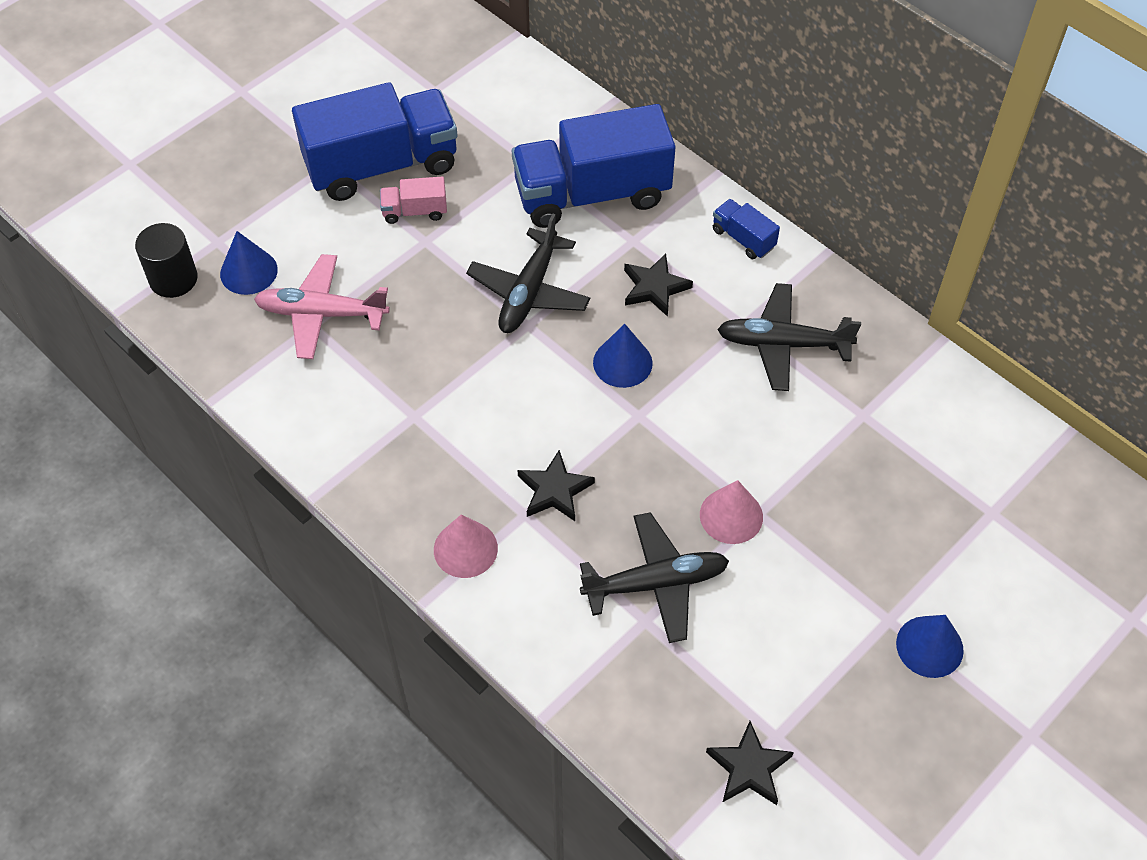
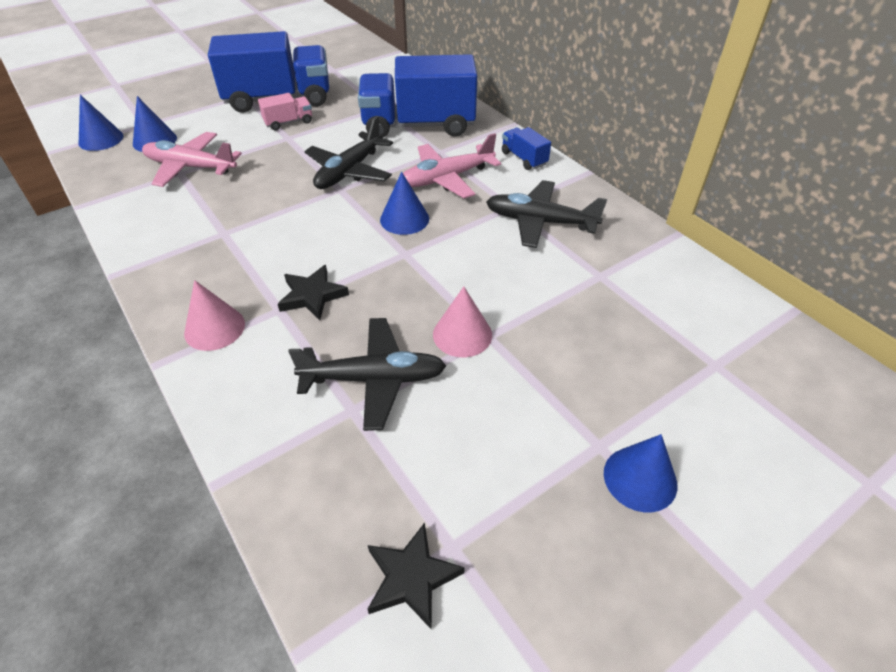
camera: 10 degrees right, 10 degrees down
black cylinder [135,223,198,298] -> blue cone [79,95,124,151]
pink truck [380,176,447,224] -> pink truck turned 150 degrees clockwise [258,93,312,131]
black star [624,254,693,317] -> pink plane [403,133,501,198]

